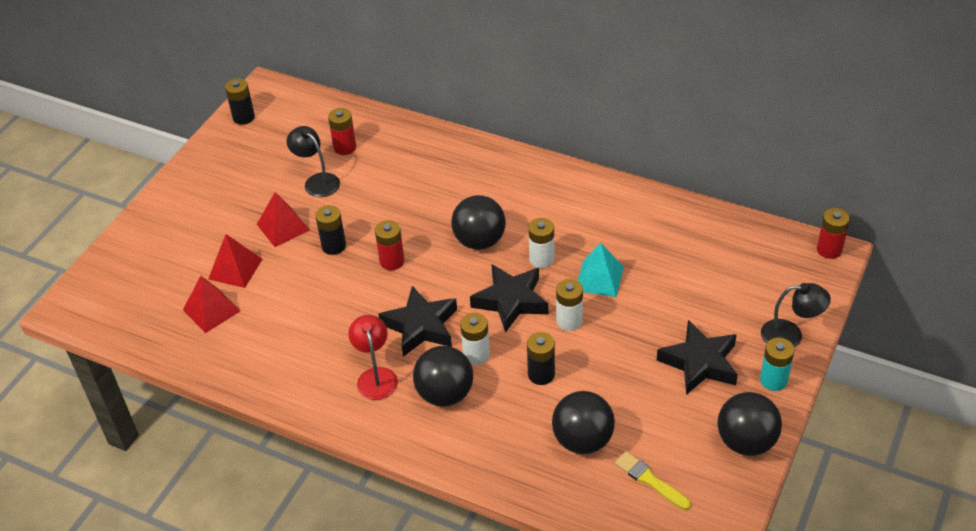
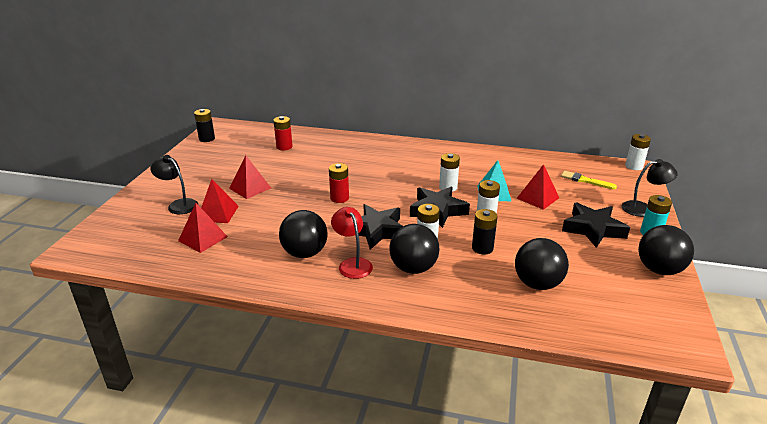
camera: 15 degrees left, 15 degrees down
black lamp [287,126,340,197] -> black lamp moved to [151,155,198,214]
black battery [315,205,346,255] -> none
black ball [451,195,506,250] -> black ball moved to [279,210,328,258]
yellow brush [615,451,691,510] -> yellow brush moved to [561,171,617,189]
red battery [817,208,850,259] -> white battery [625,134,651,170]
none -> red pyramid [516,164,559,210]

